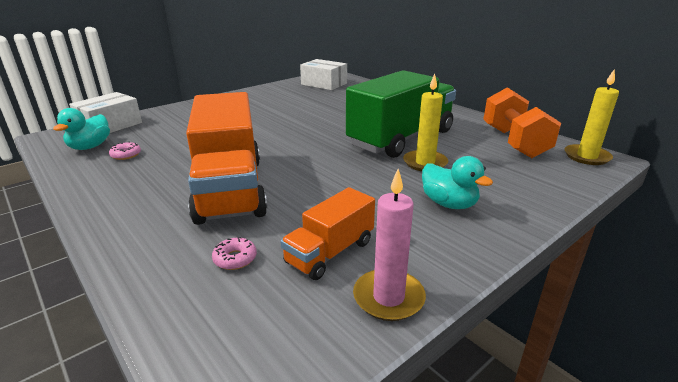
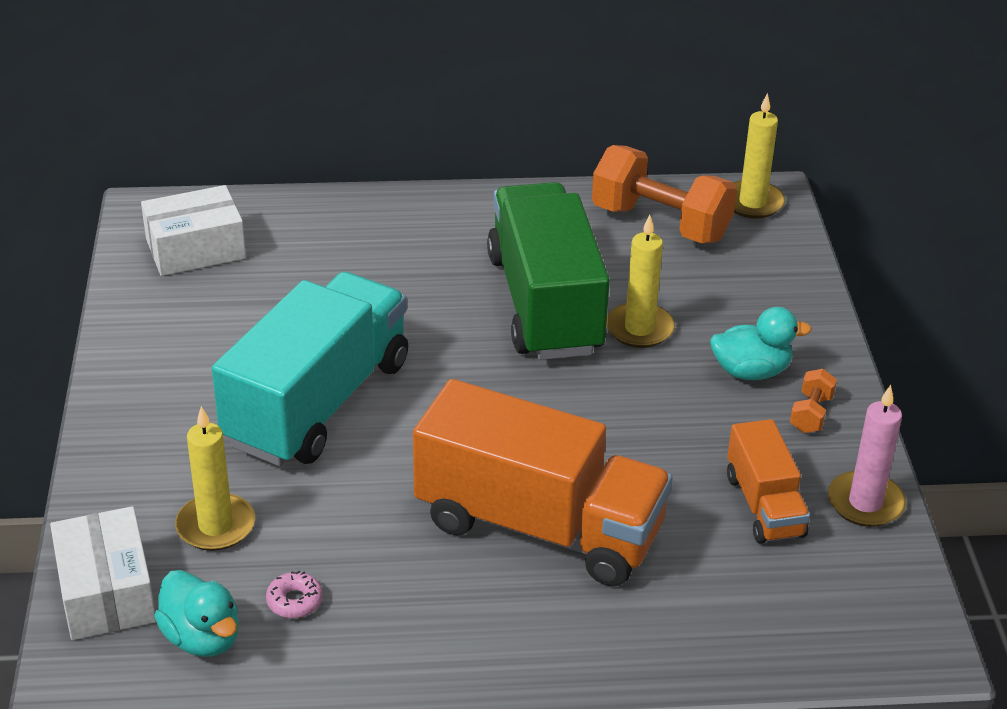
camera: 55 degrees left, 10 degrees up
pink donut [212,237,257,270] -> none
none -> yellow candle [175,406,255,551]
none -> turquoise truck [212,272,408,466]
none -> orange dumbbell [790,369,837,433]

